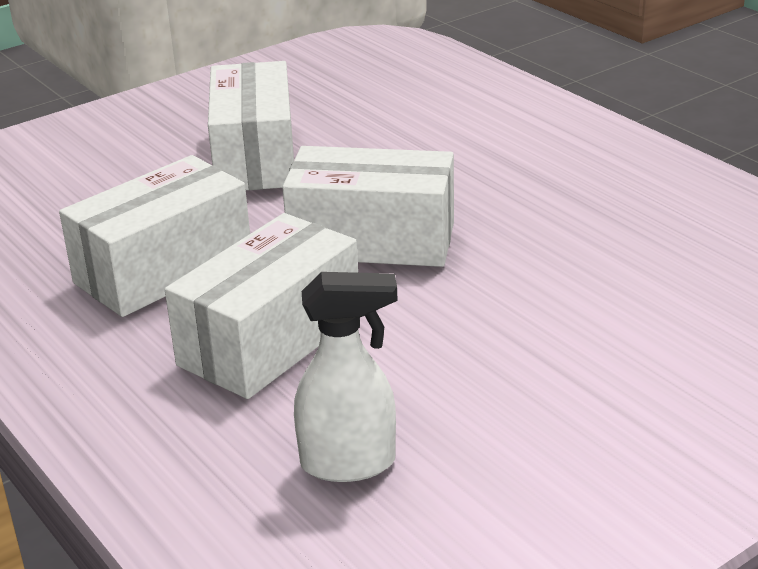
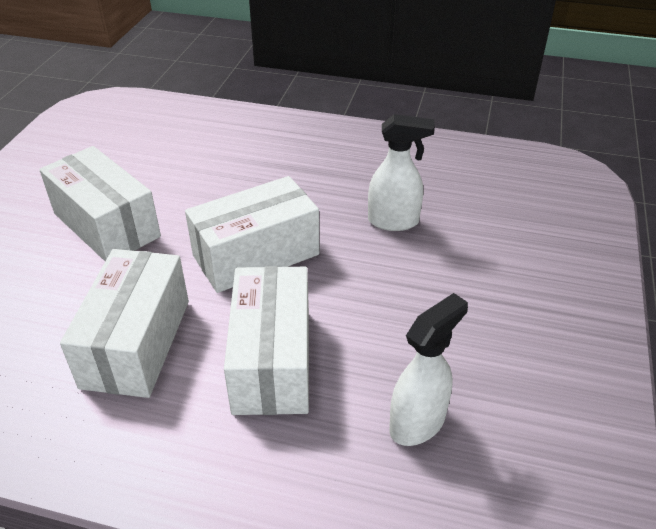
camera: 40 degrees left, 10 degrees up
none -> white spray bottle [368,114,435,231]

